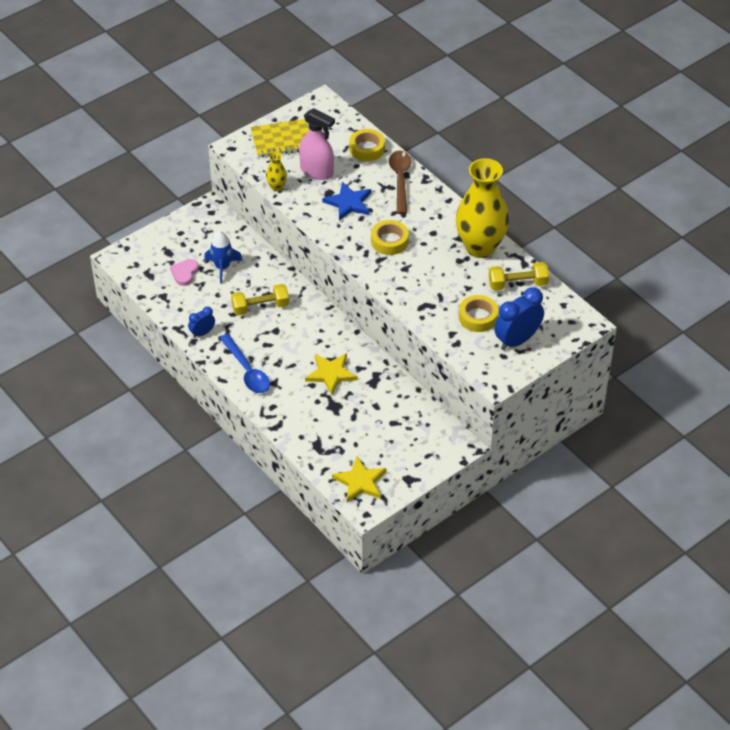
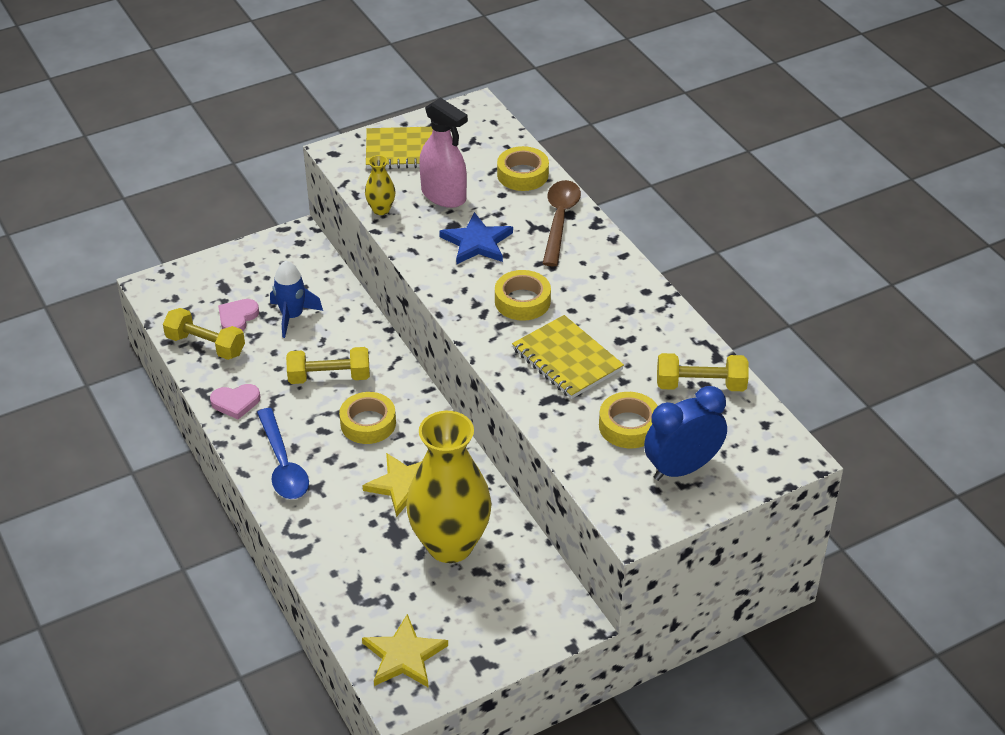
camera: 10 degrees right, 5 degrees down
blue clock [188,307,215,338] -> pink heart [210,384,260,419]
yellow vase [456,158,509,258] -> yellow vase moved to [406,411,492,563]
none -> yellow dumbbell [163,308,245,360]
none -> yellow tape [339,392,396,444]
none -> yellow notebook [512,315,624,399]

